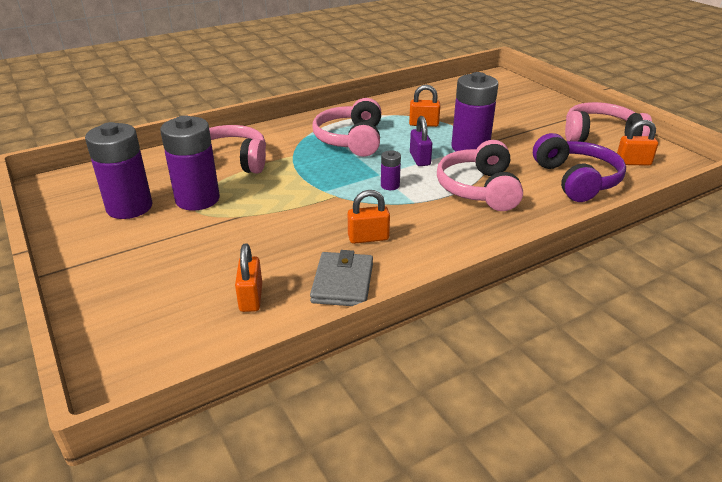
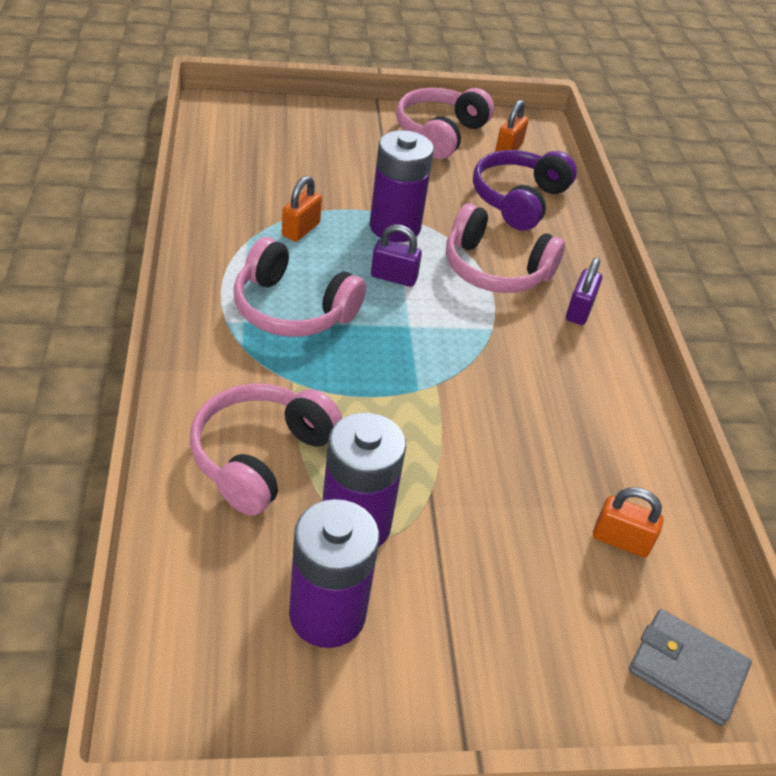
camera: 70 degrees left, 10 degrees up
grey wallet [310,250,373,306] -> grey wallet moved to [629,609,752,726]
orange padlock [348,190,390,244] -> none
purple battery [381,150,401,190] -> none
purple headphones [533,133,626,202] -> purple headphones turned 75 degrees counterclockwise [473,150,577,231]
none -> purple padlock [566,257,602,325]

